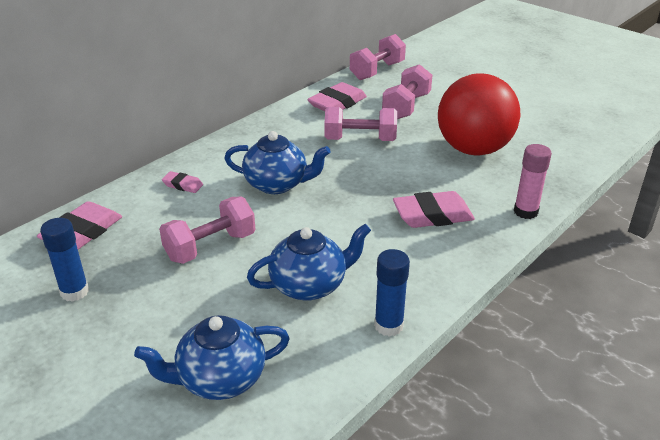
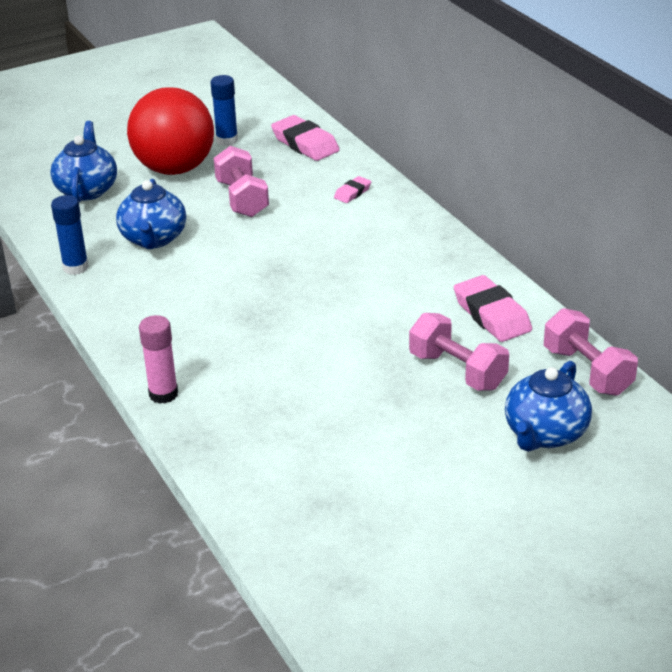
camera: 110 degrees right, 0 degrees up
blue teapot [224,131,331,194] -> blue teapot moved to [505,361,592,452]
pink dumbbell [325,107,397,141] -> none
pink eraser [393,191,475,228] -> none
red ball [438,73,521,155] -> red ball moved to [127,87,214,175]

